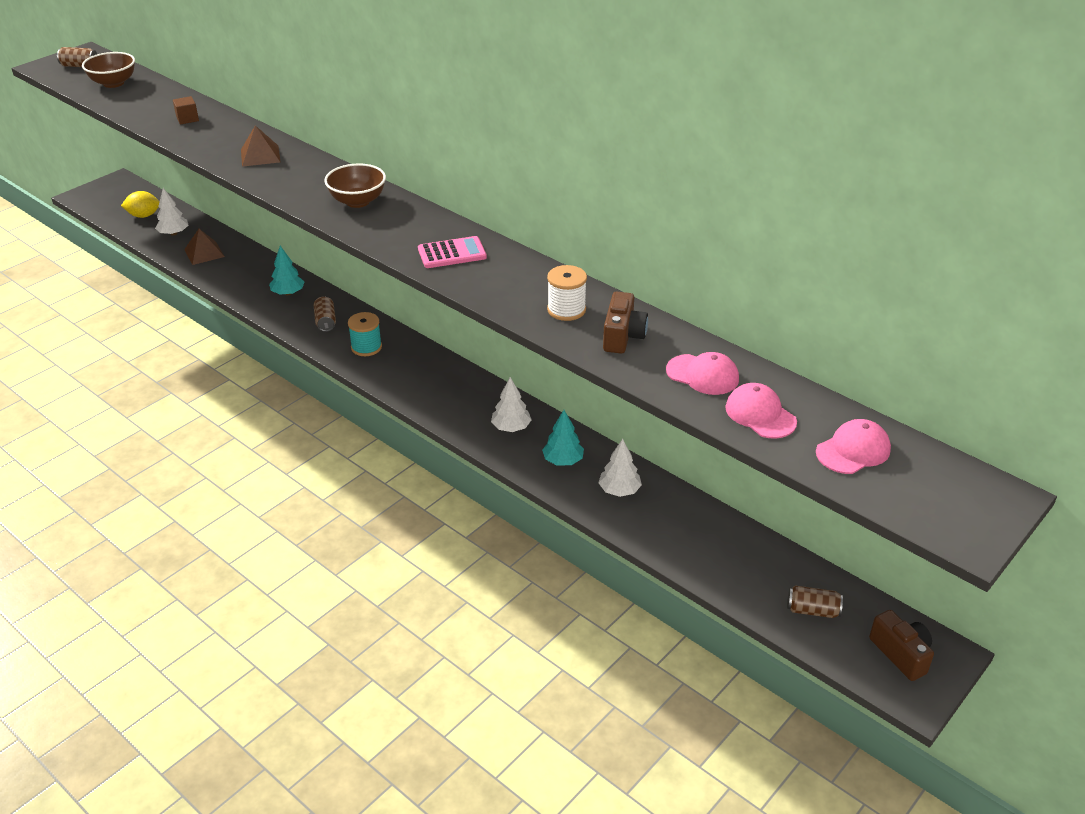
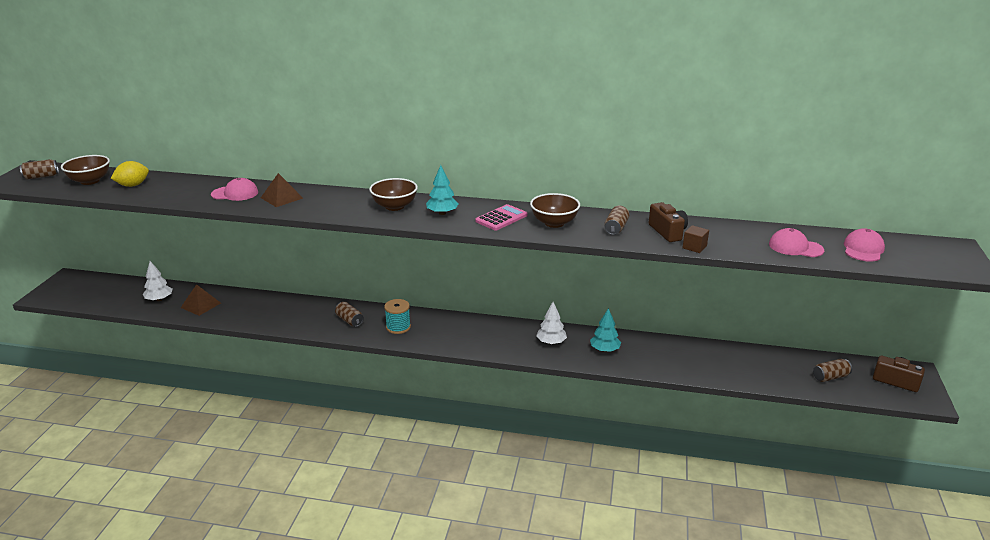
camera: 30 degrees left, 10 degrees down
yellow lemon [121,191,160,218] -> yellow lemon moved to [111,161,149,187]
brown cube [173,96,199,125] -> brown cube moved to [683,225,709,253]
turquoise tree [269,246,304,295] -> turquoise tree moved to [426,165,459,215]
white spool [547,265,587,321] -> brown can [604,206,629,235]
white tree [598,439,642,497] -> none
pink cap [666,352,739,395] -> pink cap moved to [211,178,258,201]
none -> brown bowl [530,193,580,228]

